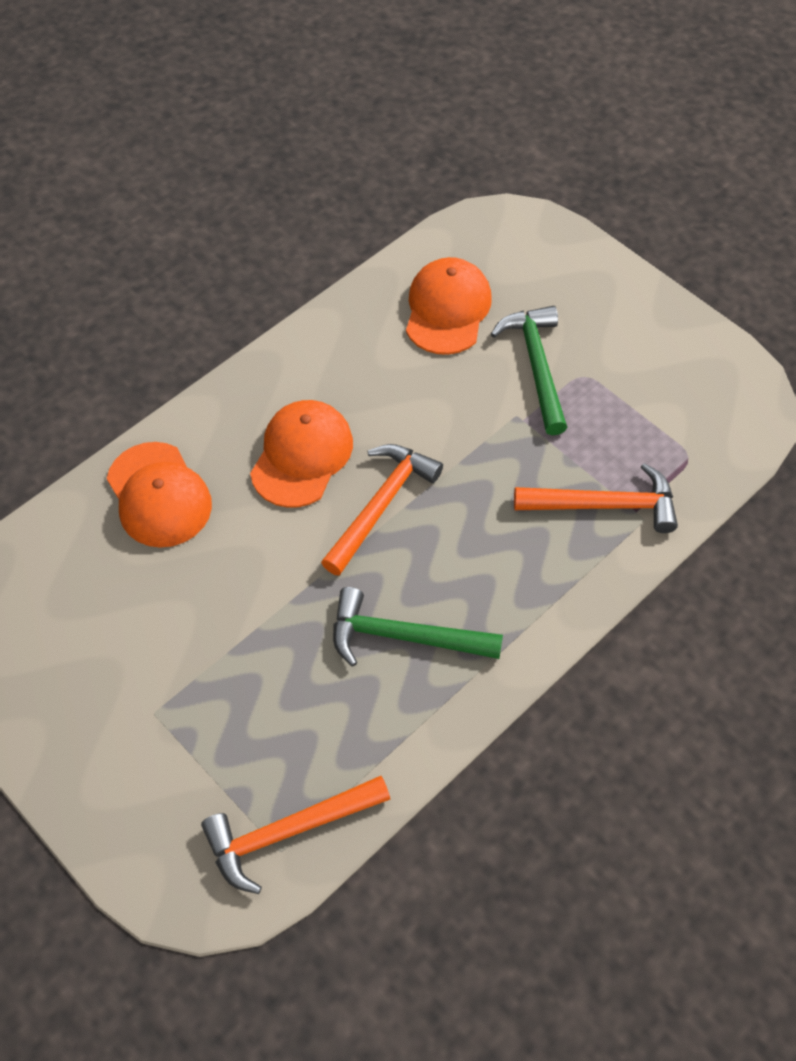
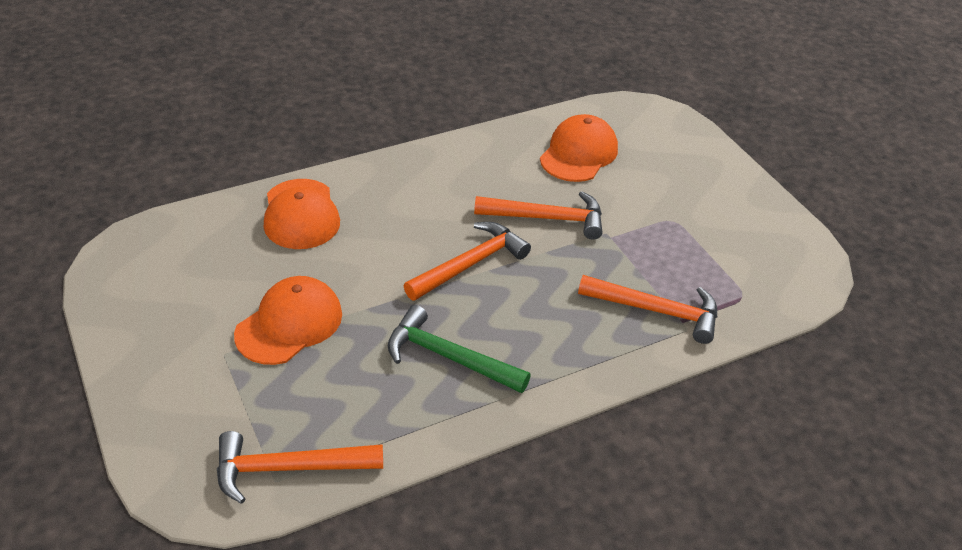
camera: 15 degrees right, 15 degrees down
orange cap [250,400,353,508] -> orange cap moved to [234,276,342,365]
green hammer [491,306,567,435] -> none
none -> orange hammer [474,191,602,240]

